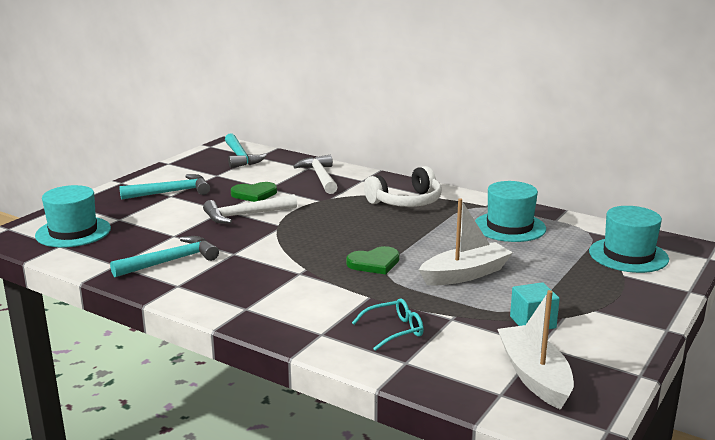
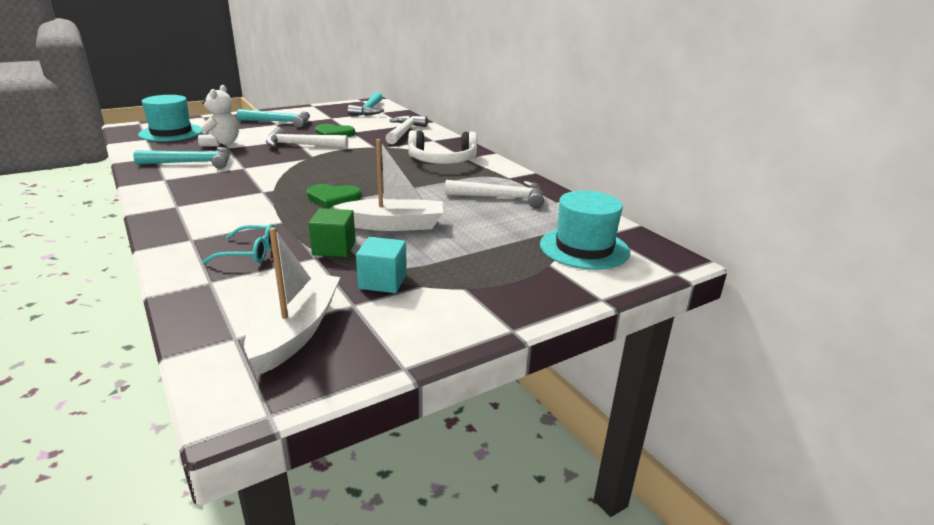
camera: 25 degrees right, 5 degrees up
turquoise hat [475,181,546,242] -> white hammer [445,180,544,208]
none -> white teddy bear [198,85,239,147]
none -> green cube [309,208,356,257]

